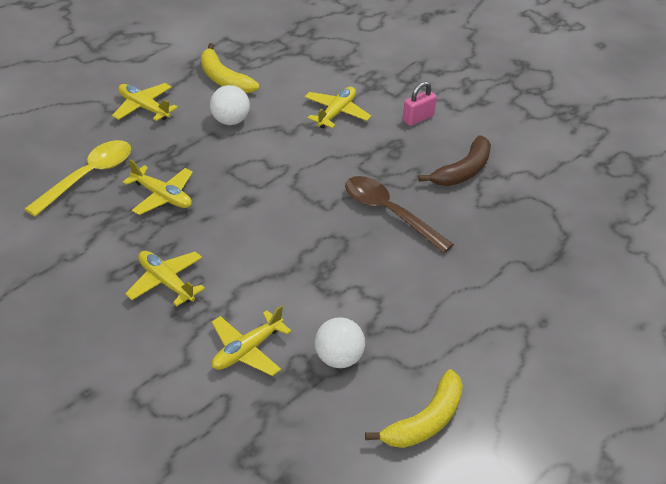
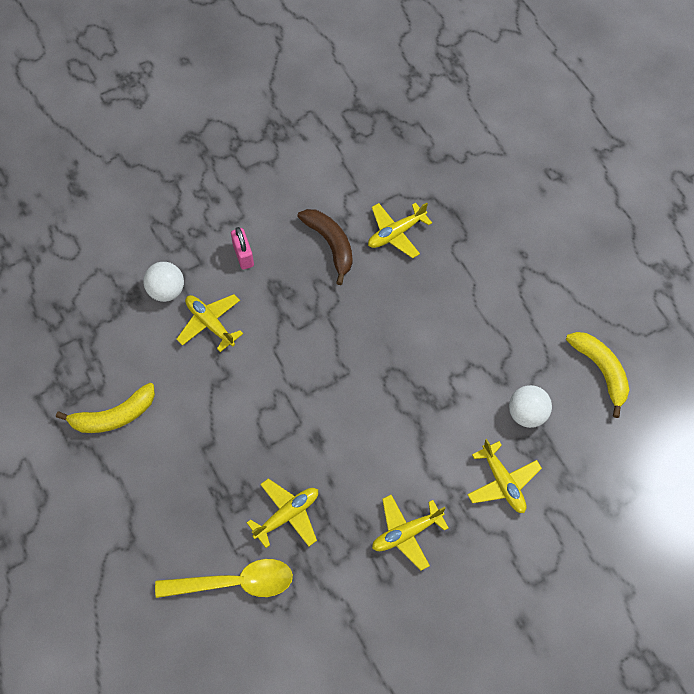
camera: 70 degrees left, 20 degrees up
yellow spoon [25,140,131,217] -> yellow spoon turned 120 degrees clockwise [155,559,293,598]
yellow plane [112,83,178,121] -> yellow plane moved to [368,203,432,258]
white ball [210,85,250,125] -> white ball moved to [143,262,184,302]
brown spoon [345,176,454,253] -> none

